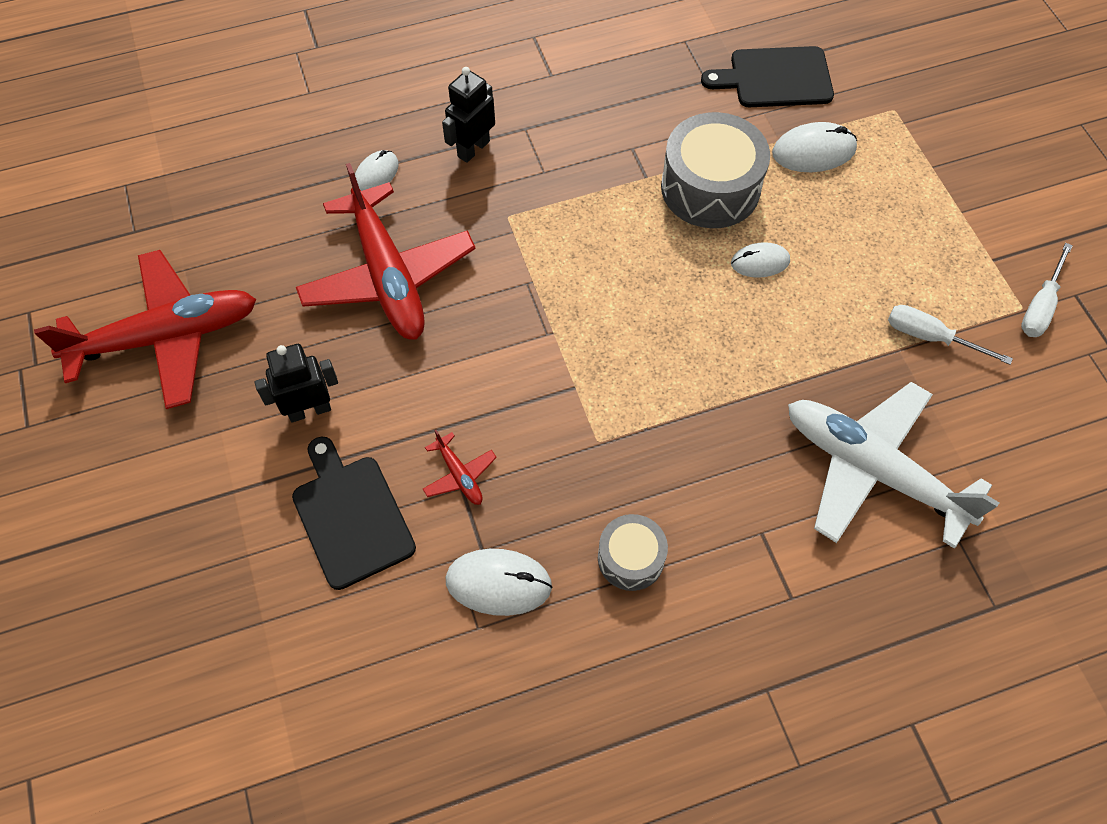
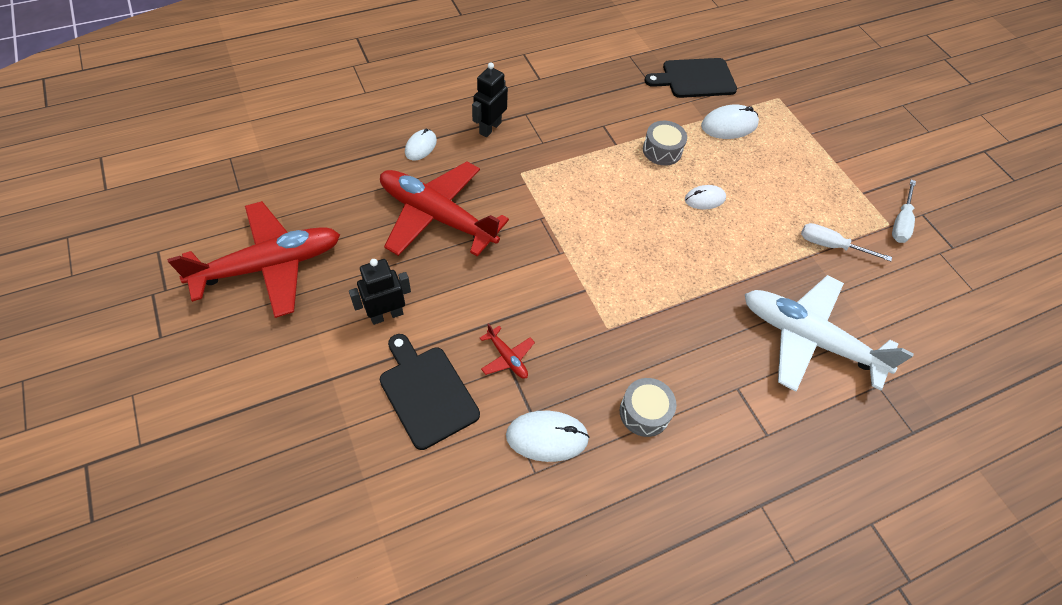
camera: 10 degrees left, 5 degrees down
red plane [296,163,476,340] -> red plane turned 150 degrees clockwise [380,161,509,257]
grey drum [661,112,770,228] -> grey drum [643,121,687,166], size x0.56

